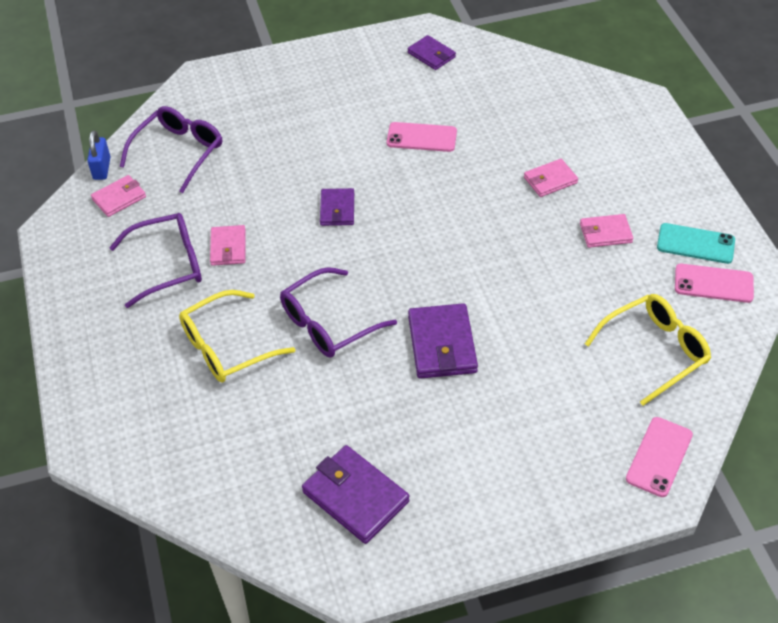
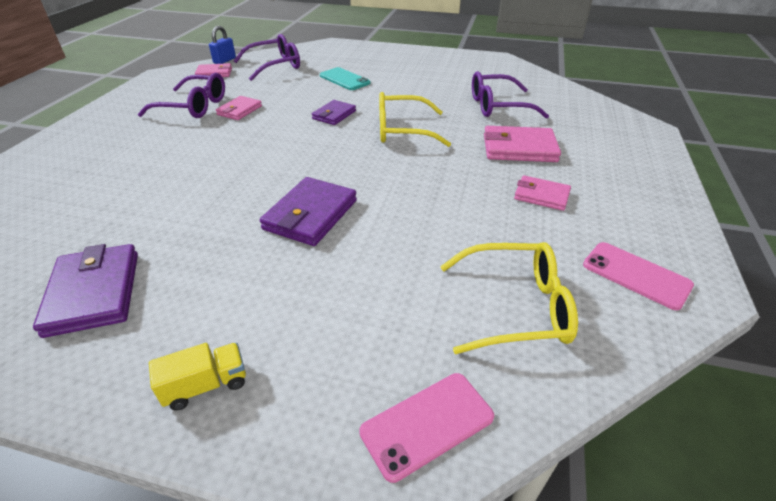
camera: 30 degrees right, 10 degrees down
yellow glasses [179,290,295,383] -> yellow glasses moved to [379,92,451,147]
purple glasses [280,267,397,358] -> purple glasses moved to [472,71,549,119]
pink phone [387,122,457,152] -> none
purple wallet [408,35,456,70] -> none
pink wallet [524,159,578,197] -> pink wallet [484,126,561,162], size x1.61
turquoise phone [657,223,735,264] -> turquoise phone moved to [320,67,371,90]
none -> yellow truck [149,343,246,410]

